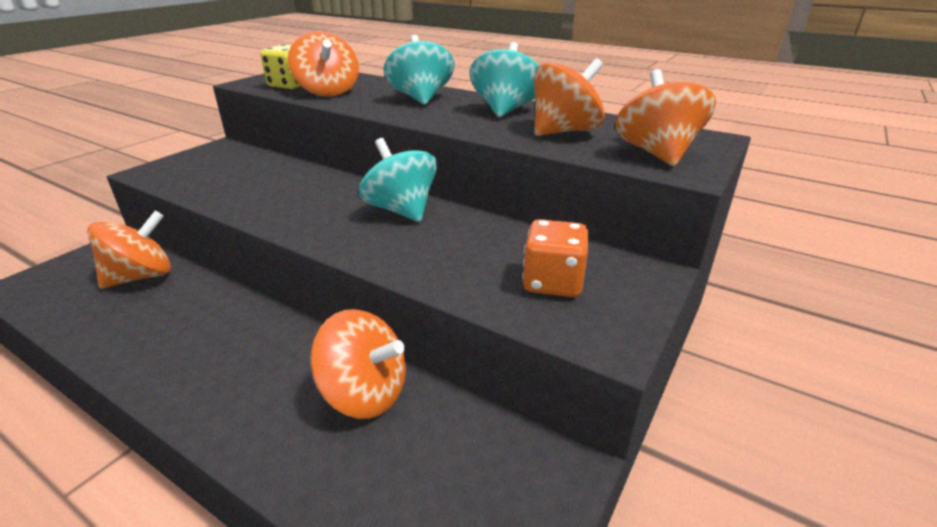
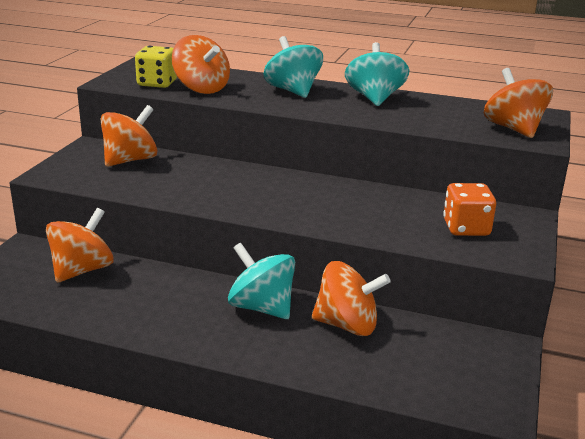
camera: 15 degrees left, 5 degrees down
turquoise spinning top [359,138,437,222] -> turquoise spinning top moved to [228,243,295,319]
orange spinning top [534,58,605,136] -> orange spinning top moved to [101,105,157,167]

